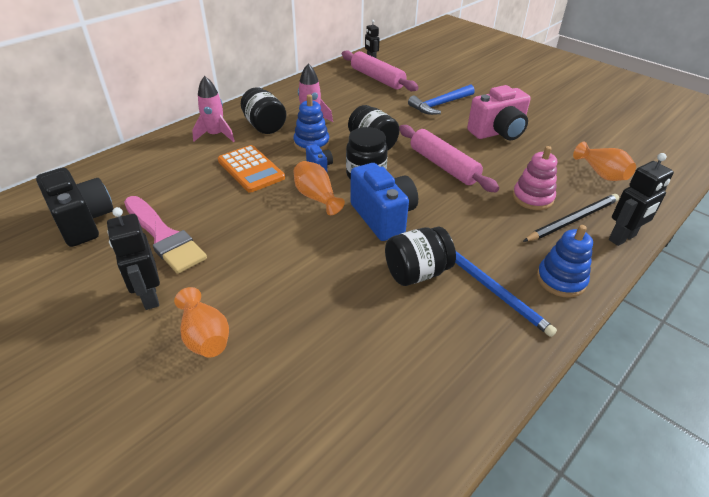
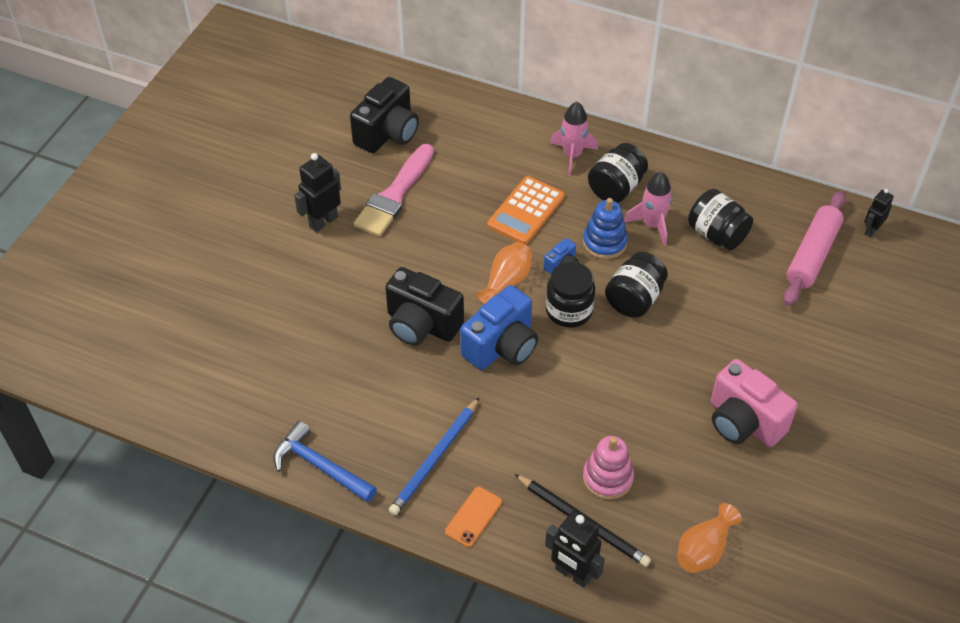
camera: 70 degrees right, 10 degrees up
orange vase [174,287,229,358] -> none
black jar [385,226,456,286] -> black jar moved to [688,189,753,250]
pink rolling pin [399,125,499,192] -> none
blue hammer [408,84,475,115] -> blue hammer moved to [274,421,377,503]
blue stacking toy [537,225,593,298] -> orange phone [445,487,502,547]
none -> black camera [385,267,464,346]

